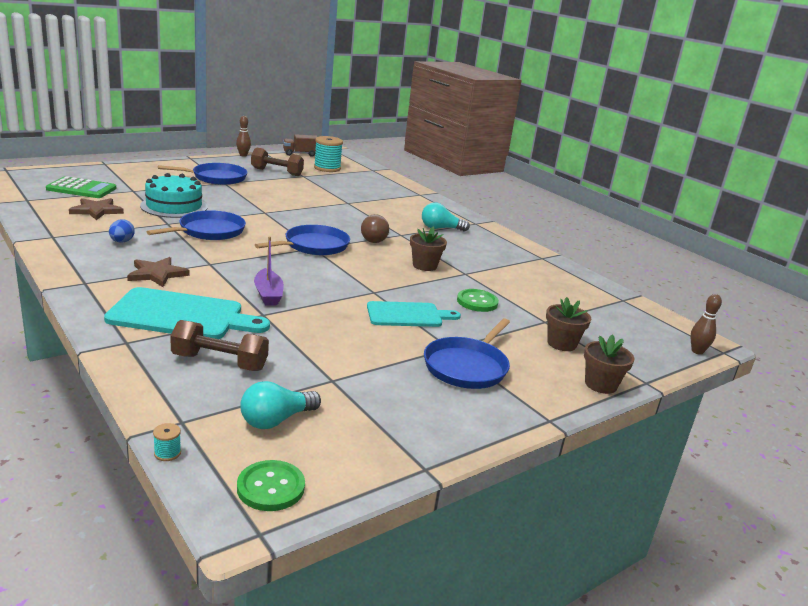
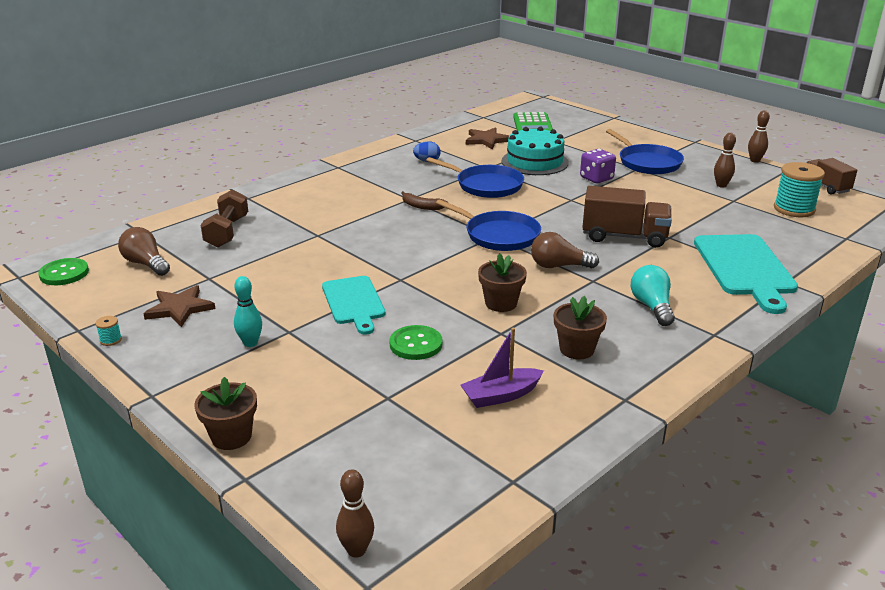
camera: 85 degrees right, 5 degrees up
turquoise cutting board [104,287,270,339] -> turquoise cutting board moved to [694,234,798,314]
brown star [127,257,190,287] -> brown star moved to [143,285,216,327]
turquoise spool [153,423,181,461] -> turquoise spool moved to [95,316,122,346]
turquoise light bulb [240,381,321,429] -> brown light bulb [118,227,170,276]
brown dumbbell [251,147,304,176] -> brown bowling pin [714,133,736,188]
purple boat [254,236,284,306] -> purple boat moved to [461,328,544,408]
blue pan [424,318,510,389] -> turquoise bowling pin [234,276,262,347]
brown flower pot [546,297,591,351] -> brown flower pot moved to [554,296,607,359]
none -> brown banana [401,191,448,210]
none -> purple dice [580,149,616,183]
none -> brown truck [582,186,672,248]

